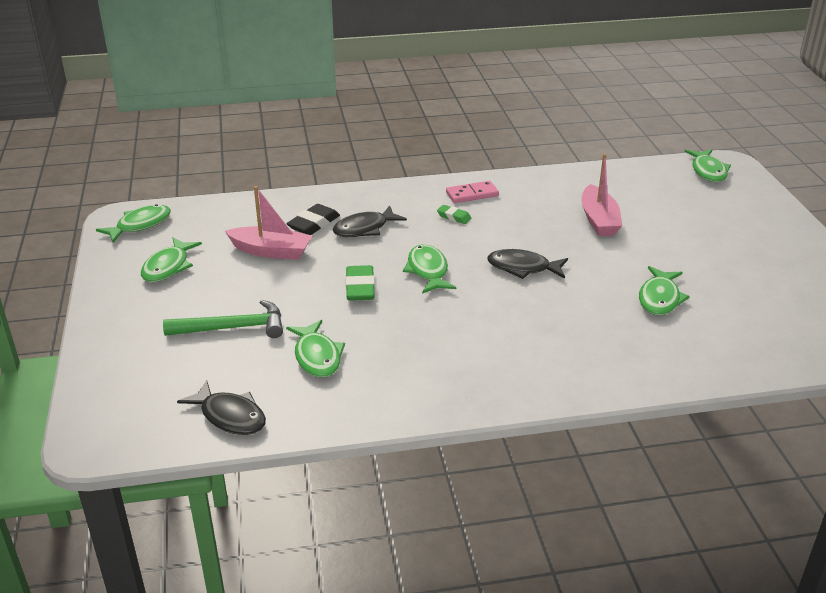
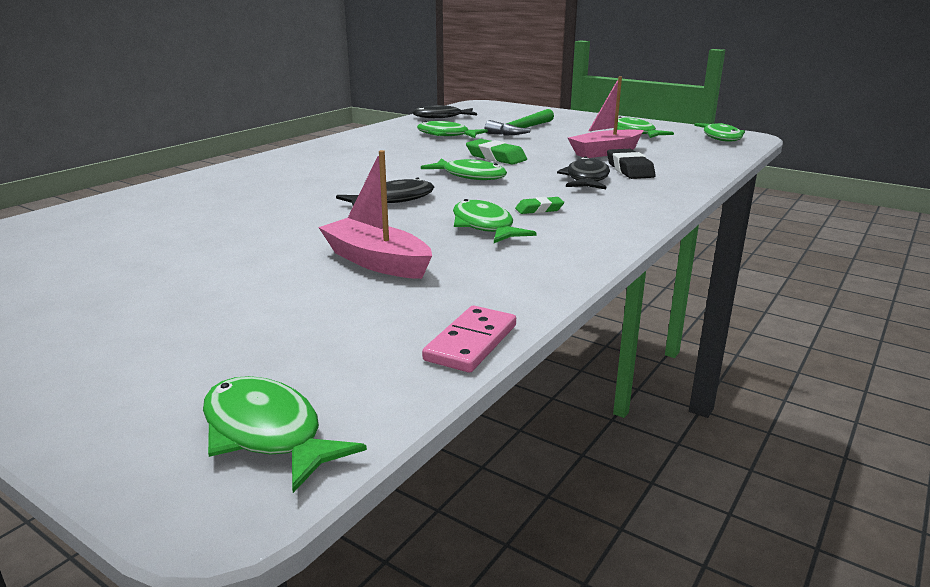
camera: 135 degrees right, 10 degrees down
pink domino [446,181,499,203] -> pink domino moved to [422,306,516,373]
green fish [639,266,690,315] -> green fish moved to [453,199,537,243]

